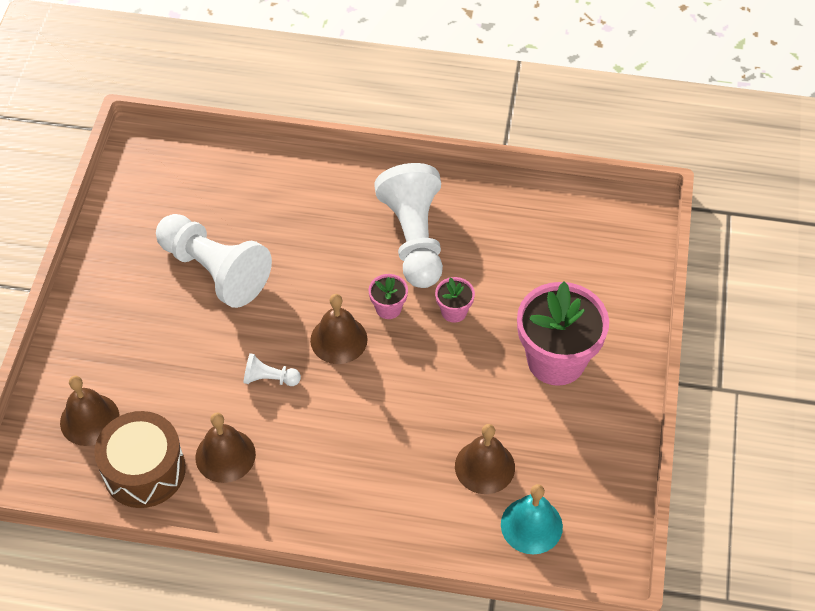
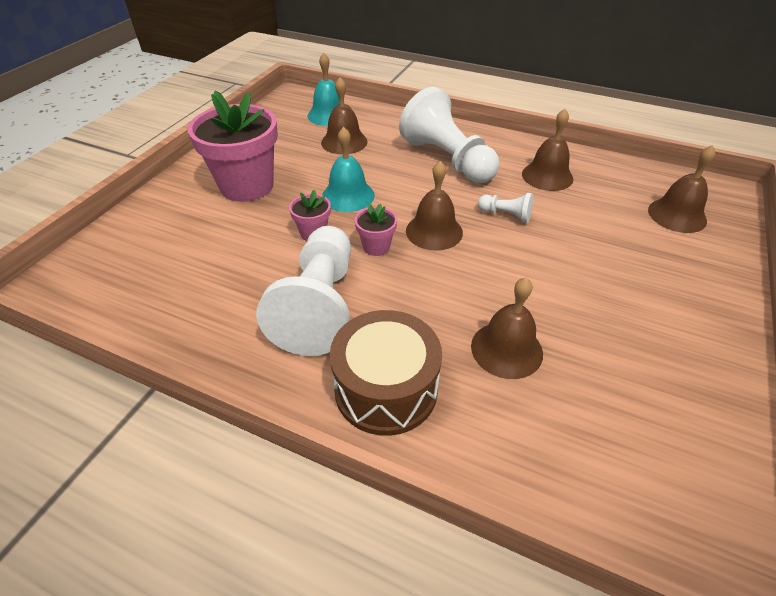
camera: 165 degrees left, 10 degrees down
brown drum [94,411,186,508] -> brown drum moved to [330,310,442,436]
white pawn [156,214,272,308] -> white pawn moved to [399,87,500,183]
none -> turquoise bell [322,127,375,212]
none -> brown bell [471,277,543,379]

